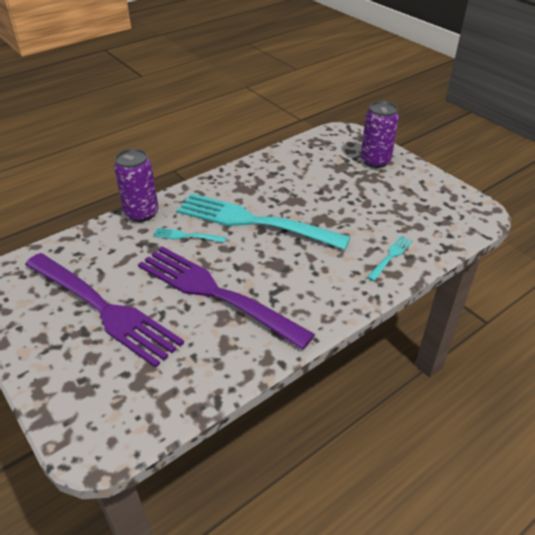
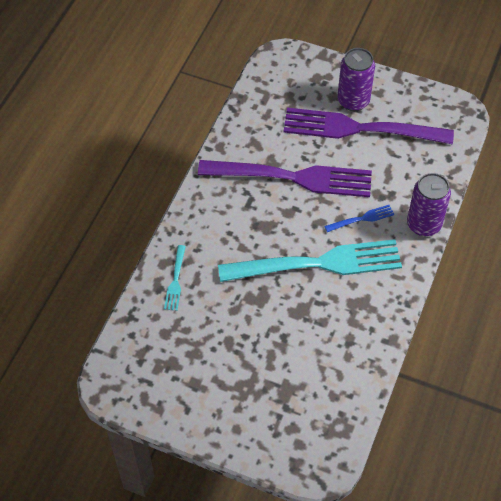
camera: 150 degrees right, 15 degrees up
turquoise fork [153,228,227,243] -> blue fork [324,205,394,232]
purple can [361,101,399,168] -> purple can moved to [337,48,375,111]

